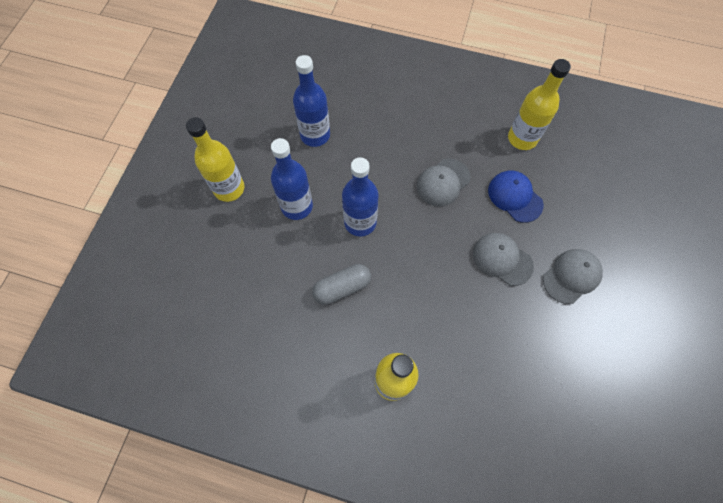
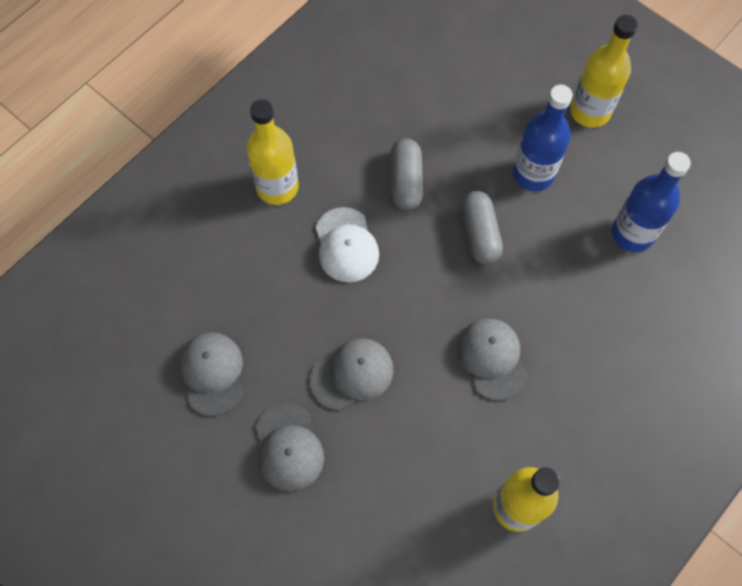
camera: 115 degrees right, 0 degrees up
blue bottle [342,157,379,236] -> grey capsule [460,191,503,265]
blue cap [488,171,544,223] -> none
none -> grey cap [179,332,243,416]
none -> white cap [316,207,379,283]

